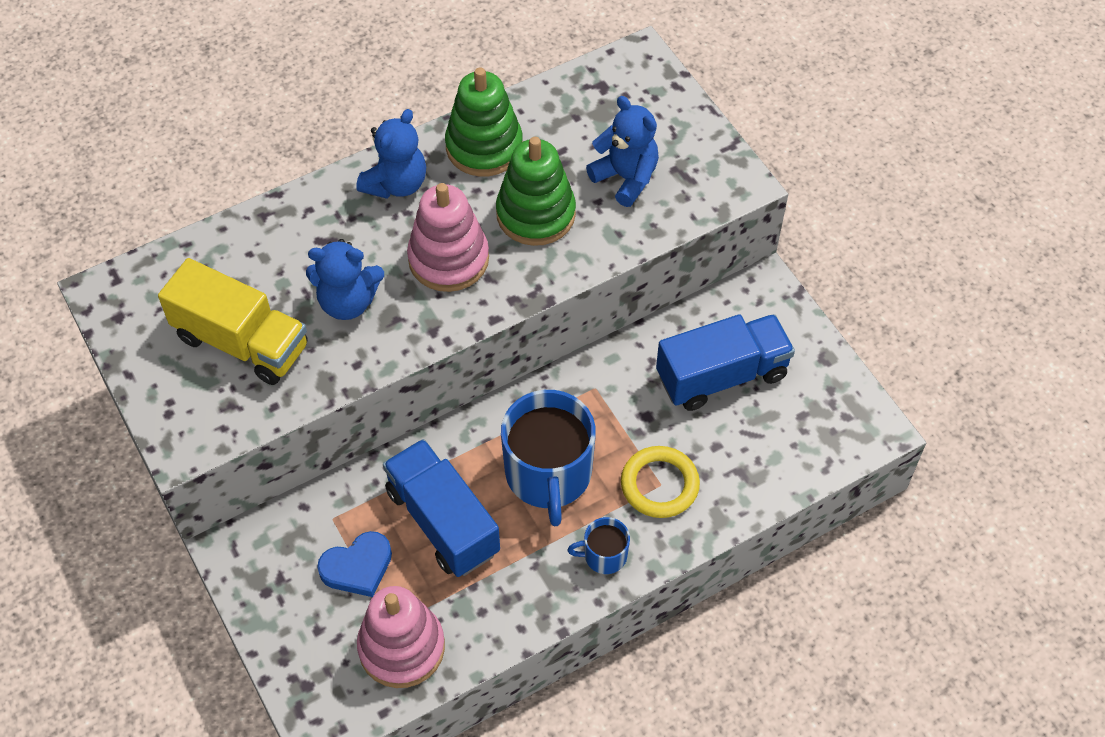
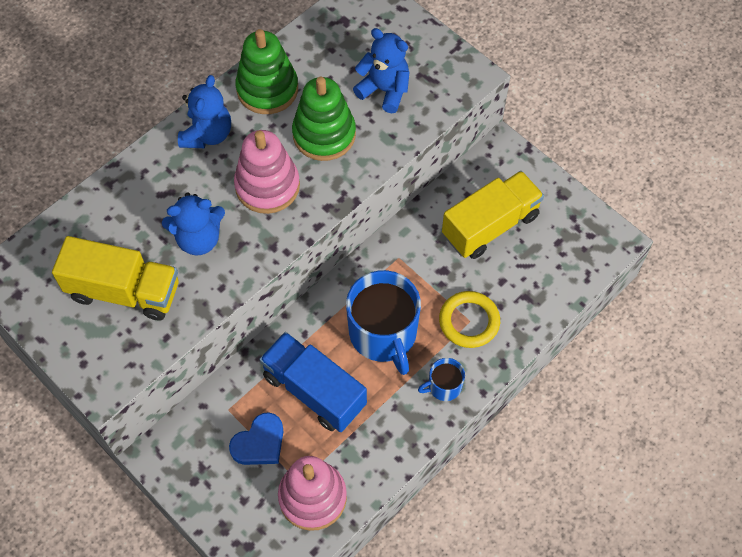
camera: 15 degrees left, 5 degrees up
blue truck [656,314,795,411] -> yellow truck [442,171,544,259]

